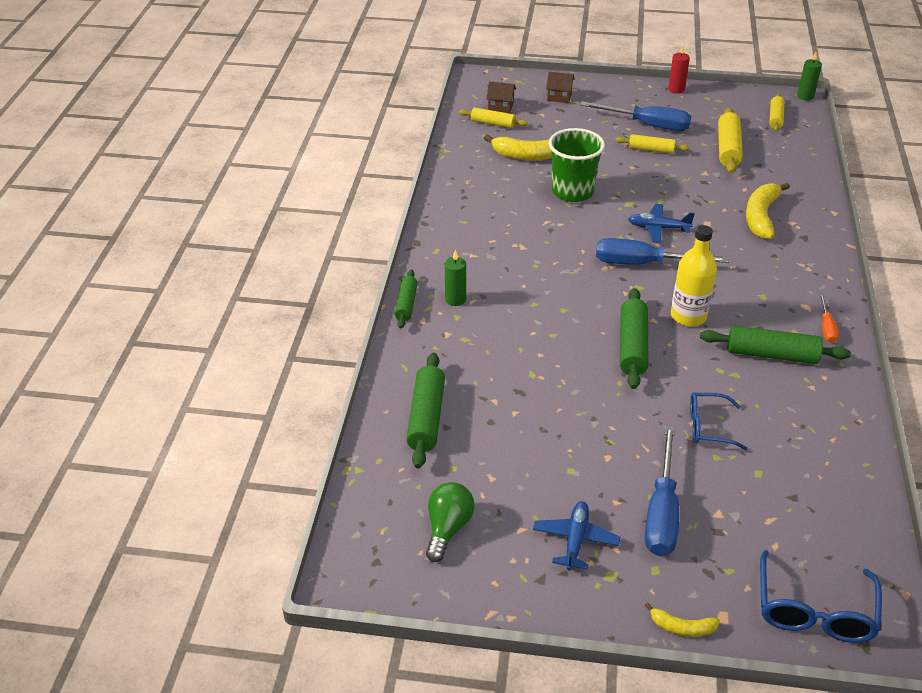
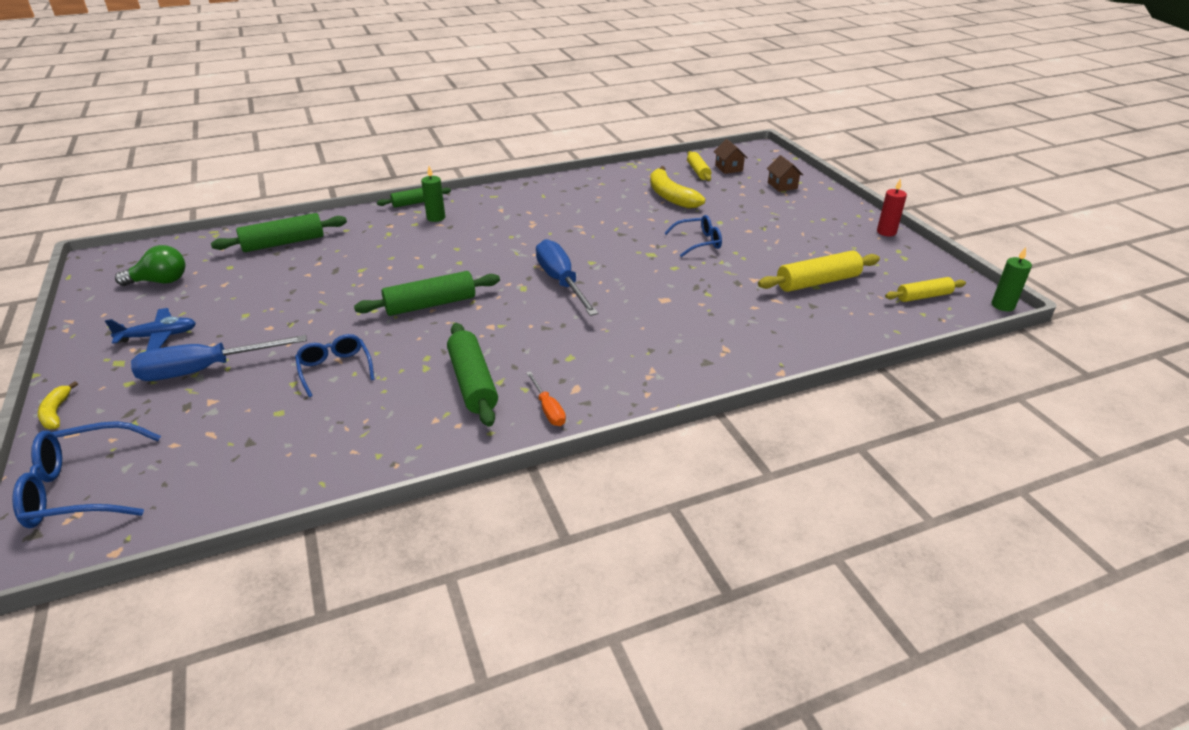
camera: 60 degrees right, 5 degrees down
green cup [549,128,605,202] -> none
blue screwdriver [580,101,691,131] -> none
yellow rolling pin [615,134,690,154] -> none
blue plane [628,204,695,243] -> none
yellow bottle [671,225,717,327] -> none
yellow banana [746,183,790,239] -> none
orange screwdriver [820,294,839,343] -> orange screwdriver turned 90 degrees counterclockwise [526,371,566,426]
none -> blue glasses [664,215,722,257]

